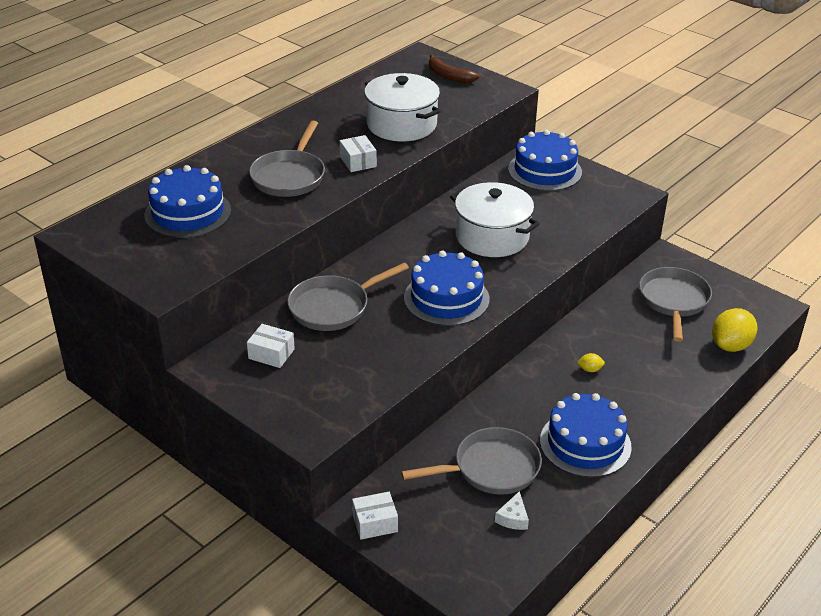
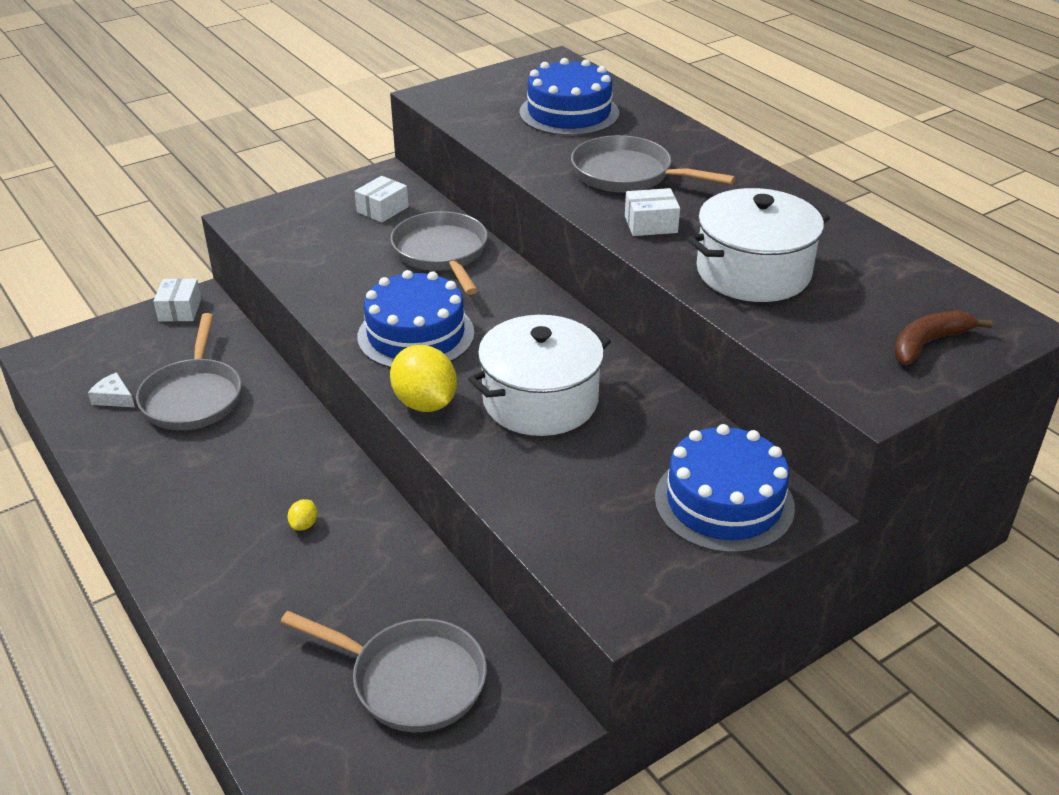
camera: 105 degrees right, 0 degrees up
blue cake [540,393,632,478] -> none
yellow lemon [712,308,758,352] -> yellow lemon moved to [390,345,457,412]

